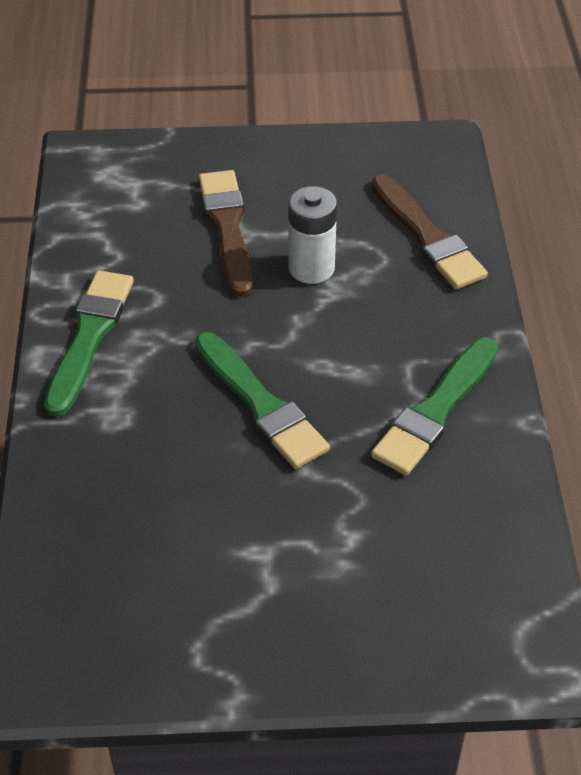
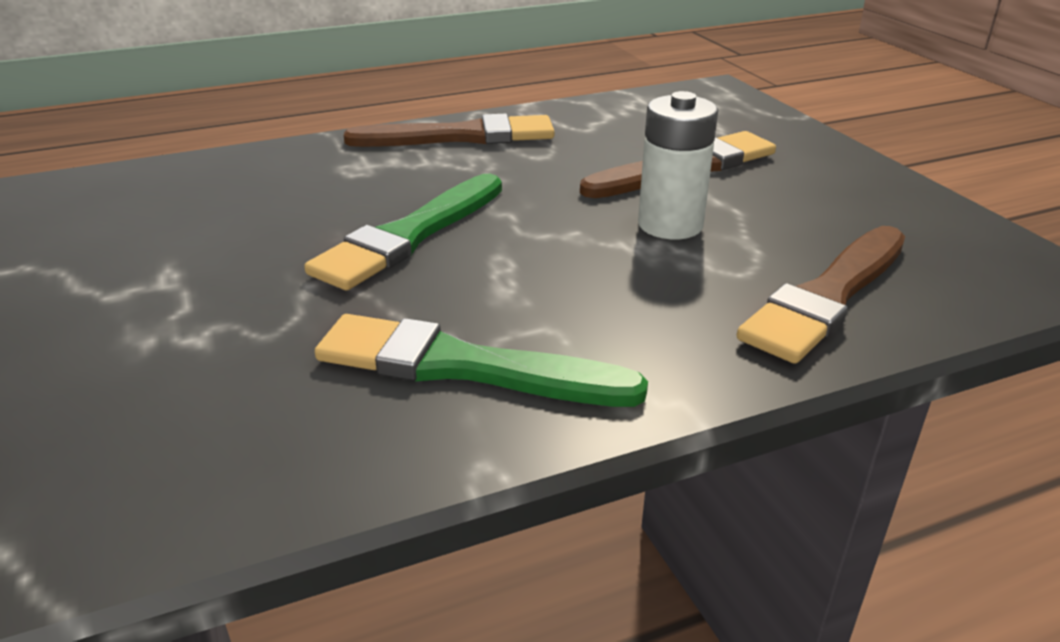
camera: 70 degrees right, 15 degrees down
green brush [44,270,134,417] -> brown brush [344,113,555,147]

